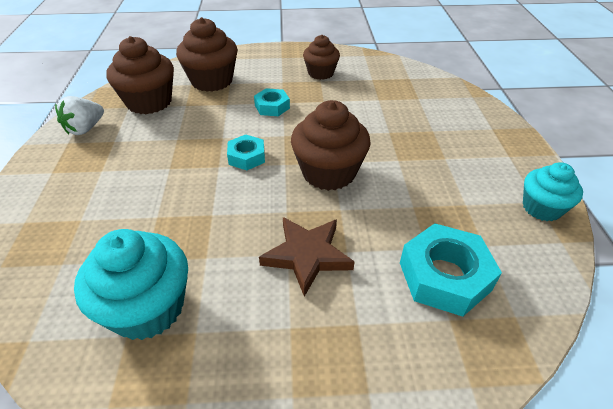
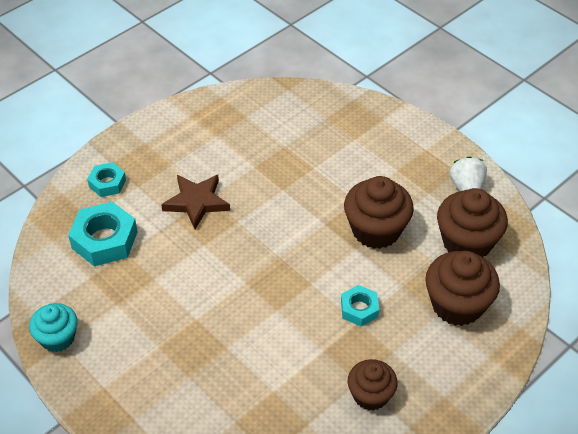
camera: 140 degrees right, 5 degrees up
turquoise cupcake [74,229,188,340] -> none
turquoise nut [227,134,265,170] -> turquoise nut moved to [87,162,126,197]
brown cupcake [291,100,371,191] -> brown cupcake moved to [344,176,414,249]

